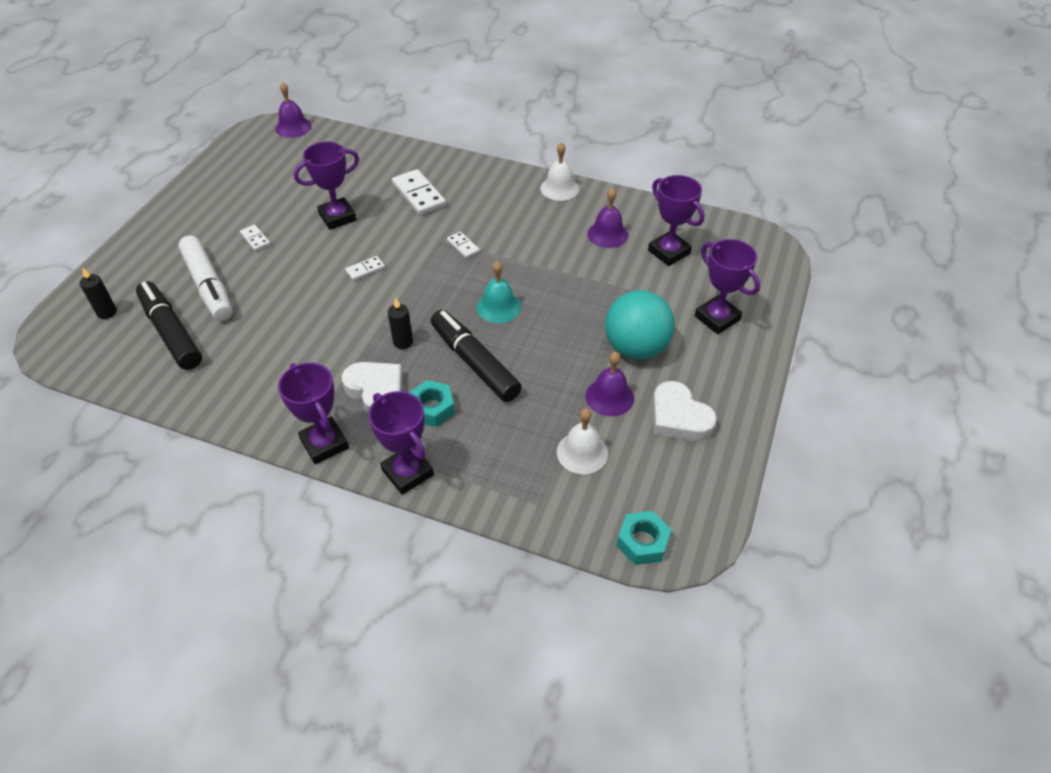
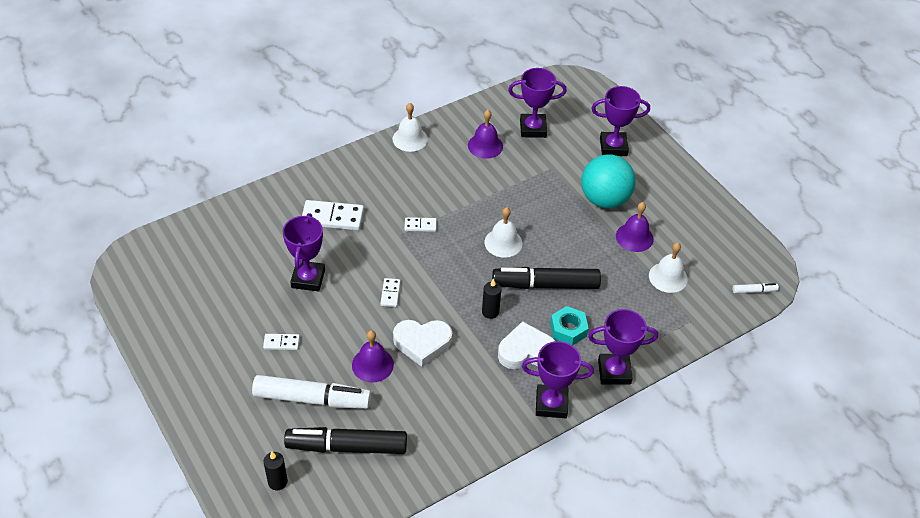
camera: 55 degrees left, 0 degrees up
purple bell [275,82,312,138] -> purple bell moved to [352,330,394,383]
turquoise bell [477,261,521,323] -> white bell [485,207,523,258]
turquoise nut [617,511,671,565] -> white marker [733,283,779,294]
white heart [653,381,717,441] -> white heart moved to [393,320,452,367]

